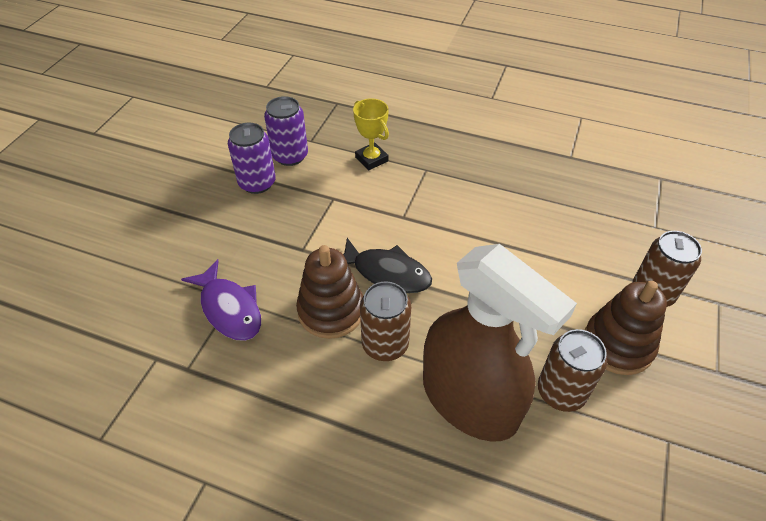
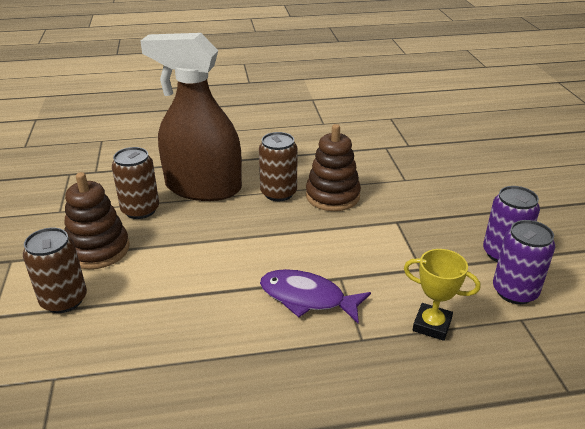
camera: 150 degrees right, 15 degrees down
purple fish [181,259,261,341] -> purple fish moved to [260,269,371,324]
black fish [343,238,432,293] -> none

